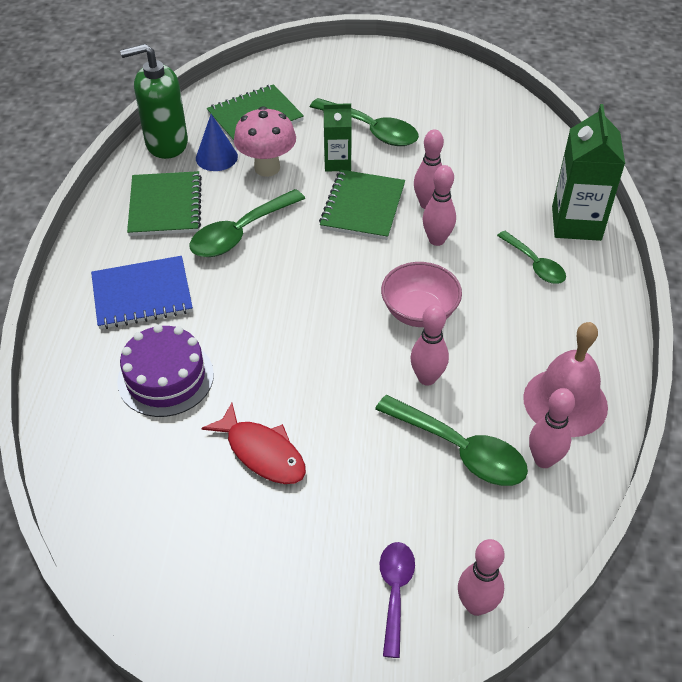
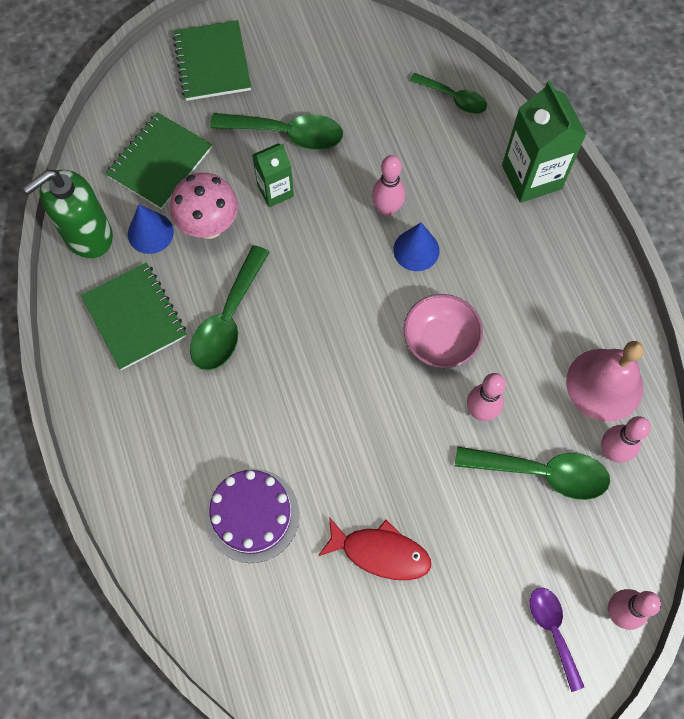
camera: 25 degrees left, 20 degrees up
blue notebook [91,256,193,329] -> none
green notebook [319,170,405,240] -> green notebook moved to [173,20,251,101]
pink bowling pin [422,165,456,246] -> blue cone [393,223,440,271]
green spoon [497,231,566,284] -> green spoon moved to [409,73,487,114]

